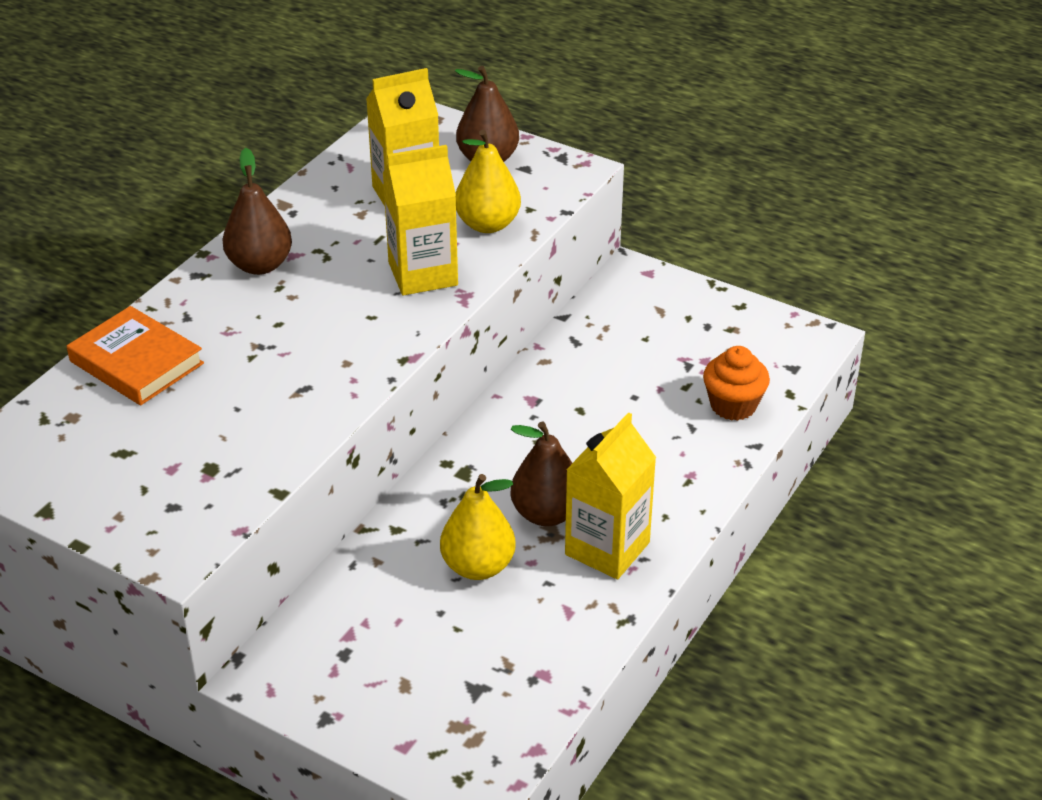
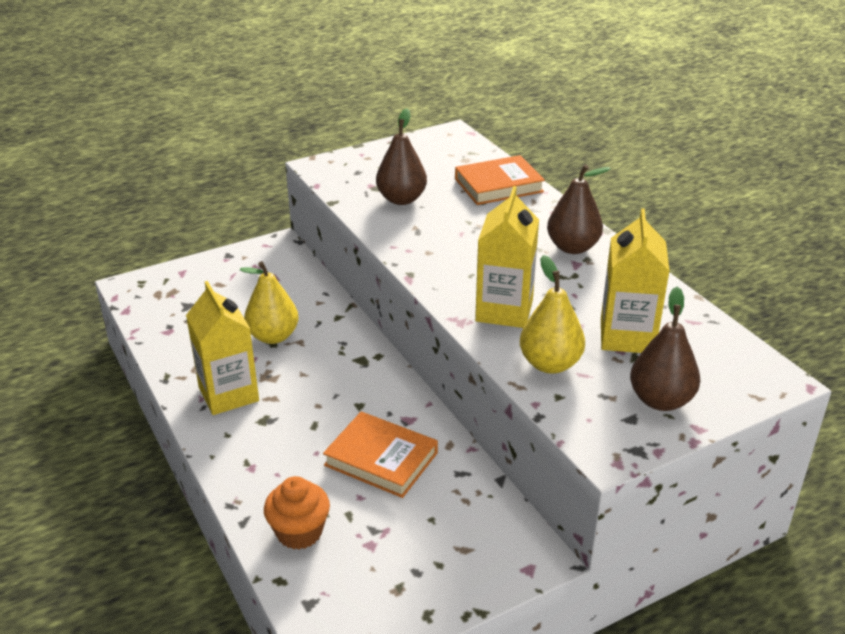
camera: 120 degrees right, 5 degrees down
brown pear [510,422,572,526] -> brown pear moved to [376,108,427,205]
none -> orange book [323,412,438,498]

